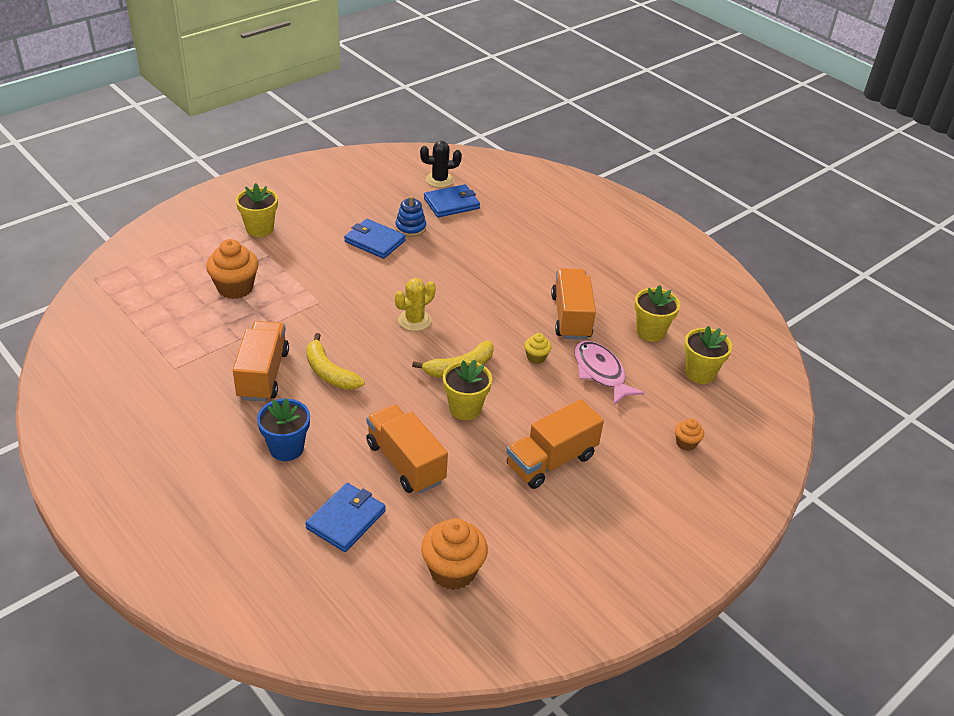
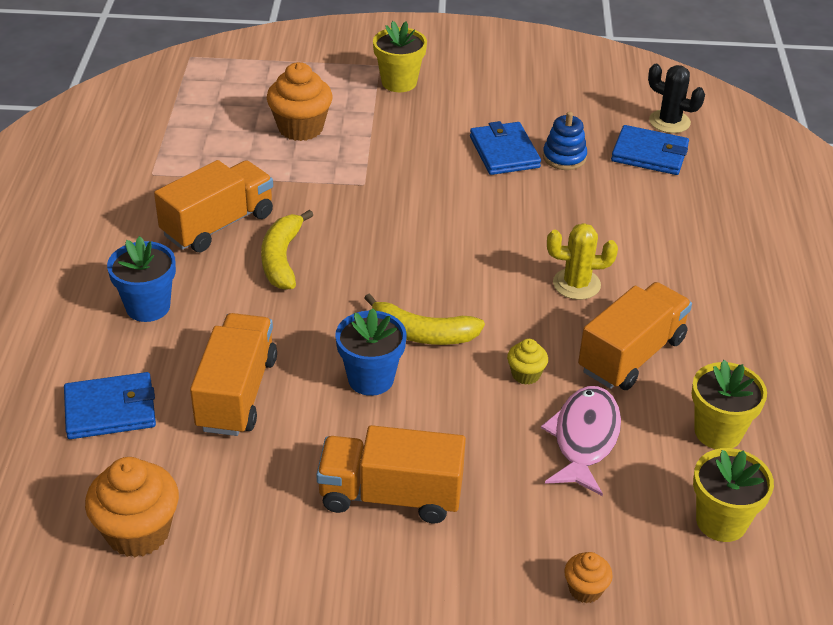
camera: 45 degrees right, 0 degrees up
yellow cactus [395,278,436,331] -> yellow cactus moved to [547,223,618,300]
yellow flower pot [443,360,492,420] -> blue flower pot [335,308,407,396]

